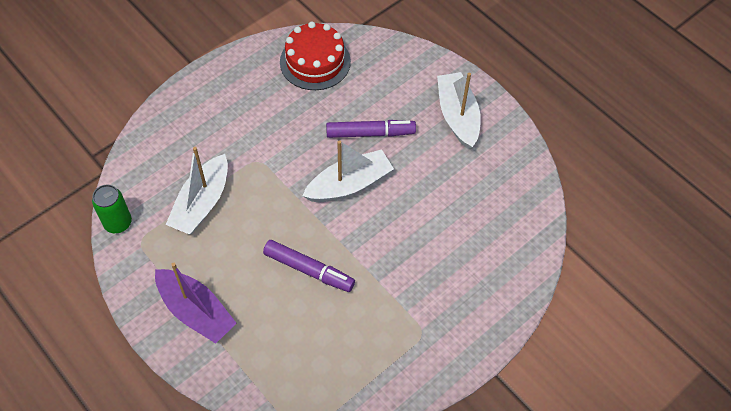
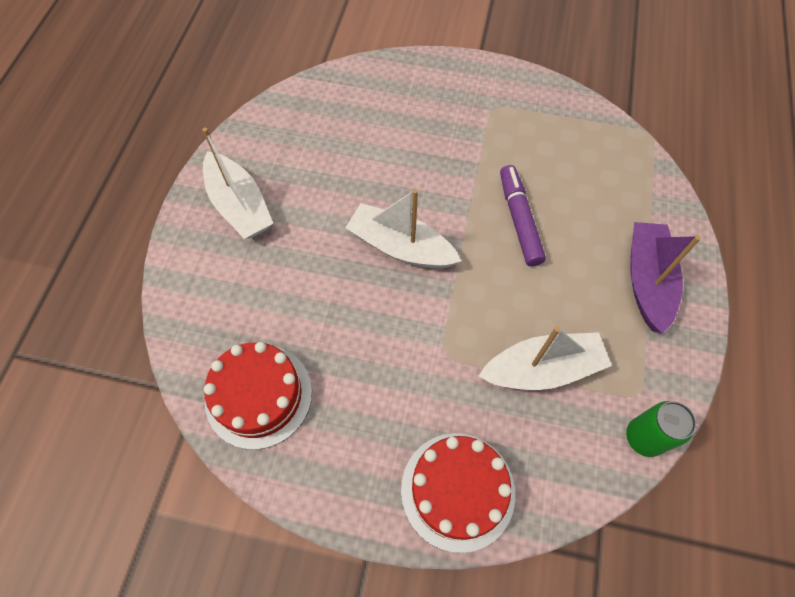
camera: 125 degrees left, 5 degrees up
purple marker [326,120,416,138] -> none
white boat [437,72,481,149] -> white boat turned 75 degrees counterclockwise [202,128,273,239]
none -> red cake [401,433,515,553]

